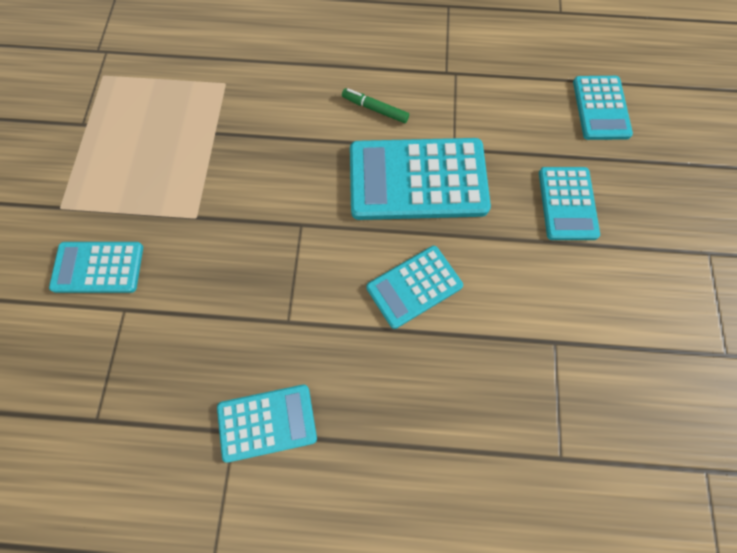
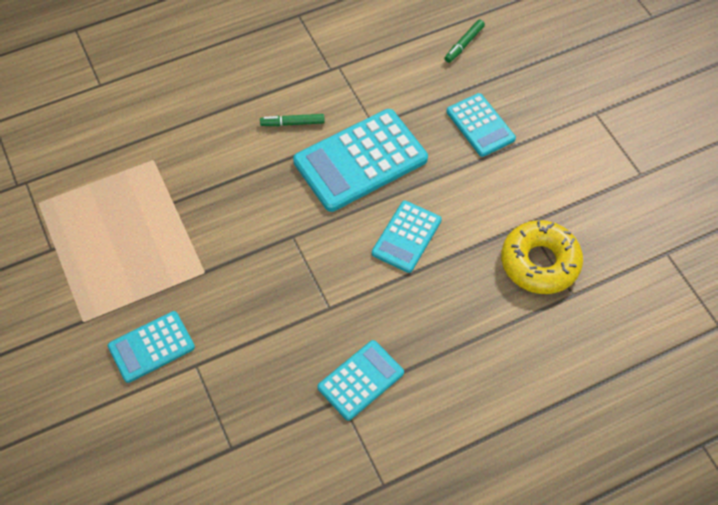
camera: 30 degrees left, 10 degrees down
turquoise calculator [573,76,633,140] -> green marker [445,19,485,63]
none -> yellow donut [501,220,583,294]

